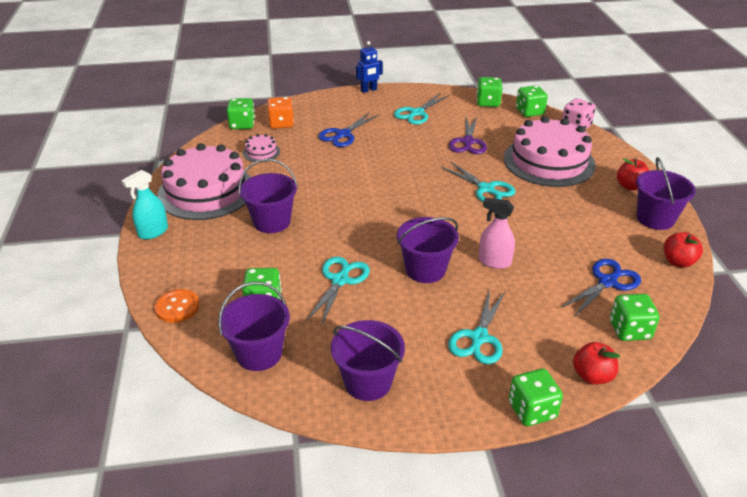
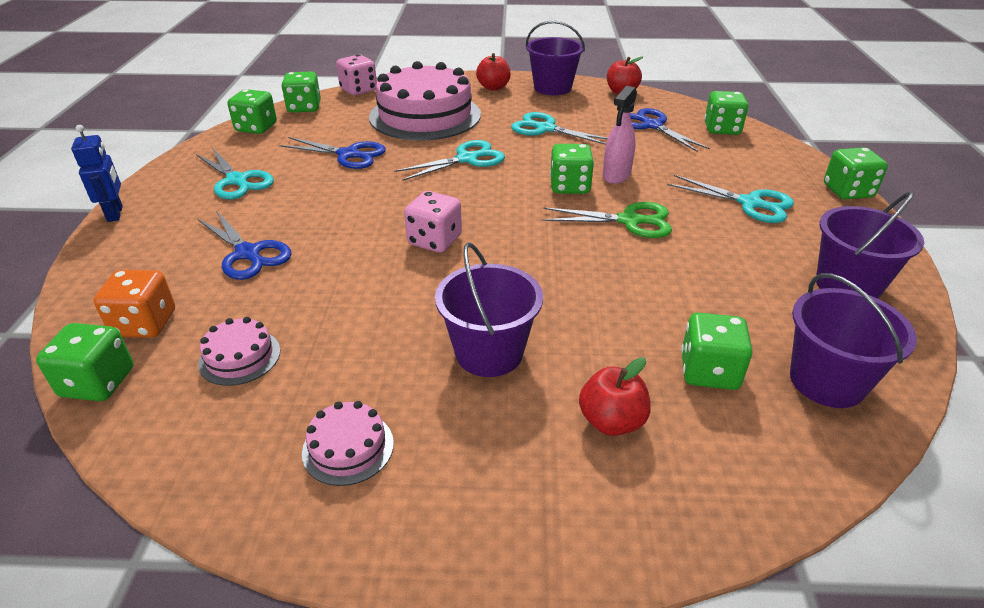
camera: 80 degrees left, 0 degrees up
turquoise spray bottle [121,170,168,239] -> none
orange button [154,289,200,323] -> none
pink cake [157,143,251,220] -> pink cake [302,401,394,486], size x0.42
turquoise scissors [305,257,370,326] -> turquoise scissors moved to [511,112,608,145]
purple bucket [397,217,459,283] -> green scissors [543,202,672,238]
purple scissors [449,117,487,154] -> blue scissors [279,137,386,169]
red apple [573,342,620,385] -> red apple moved to [579,357,651,436]
none -> pink dice [404,191,462,253]
none -> green dice [550,144,594,194]

